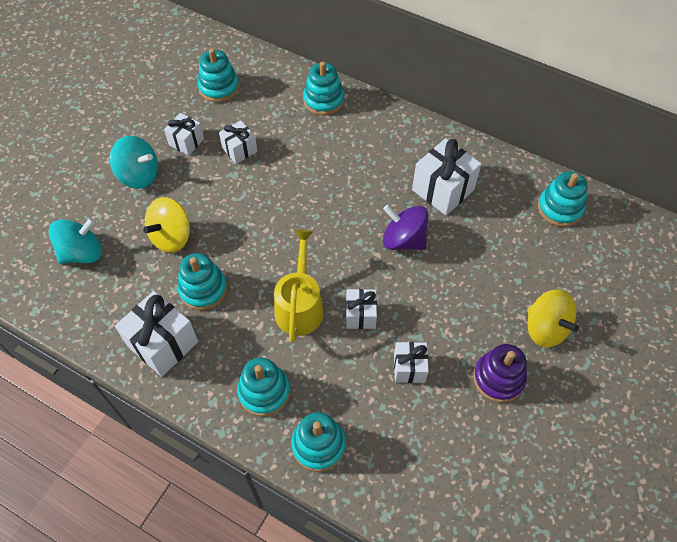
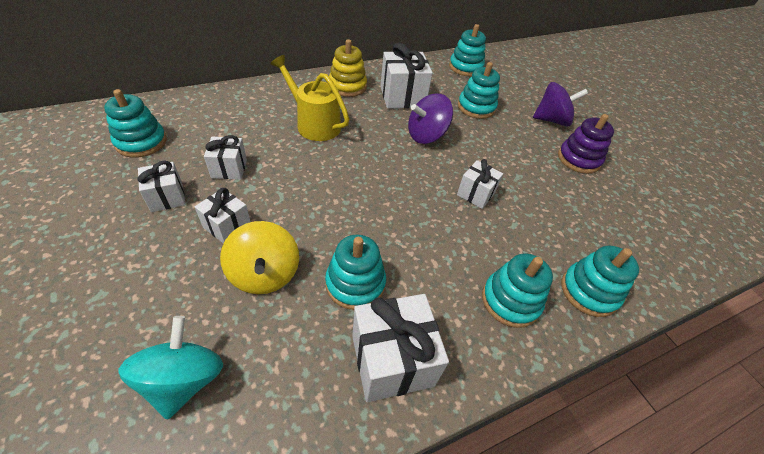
camera: 60 degrees left, 10 degrees down
turquoise spinning top [110,136,158,189] -> none
yellow watering can [274,230,324,342] -> yellow watering can moved to [270,55,349,141]
turquoise stacking toy [303,62,344,115] -> turquoise stacking toy moved to [458,62,500,119]
white gift [394,342,429,383] -> white gift moved to [195,188,251,244]
yellow spinning top [528,289,579,348] -> purple spinning top [533,82,588,127]
none -> yellow stacking toy [329,39,367,97]

